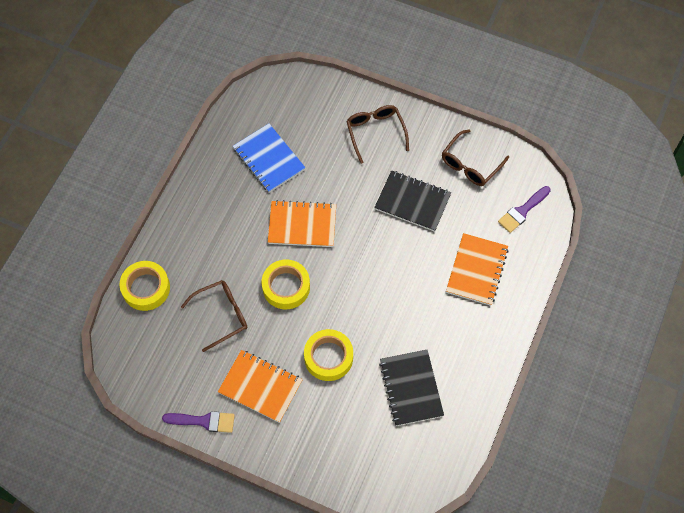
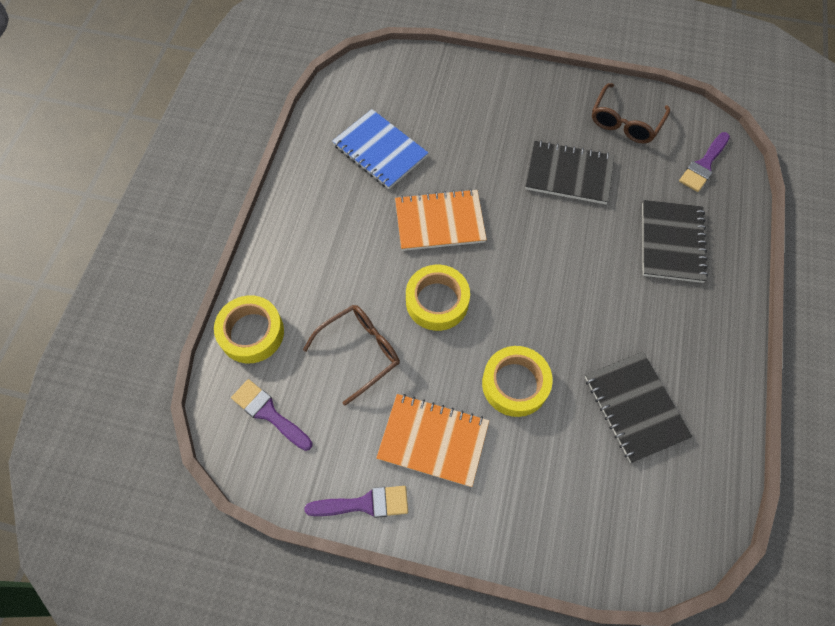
camera: 10 degrees left, 0 degrees up
brown glasses [346,105,409,164] -> none
orange notebook [446,233,509,306] -> black notebook [642,200,708,283]
none -> purple brush [231,379,313,451]

